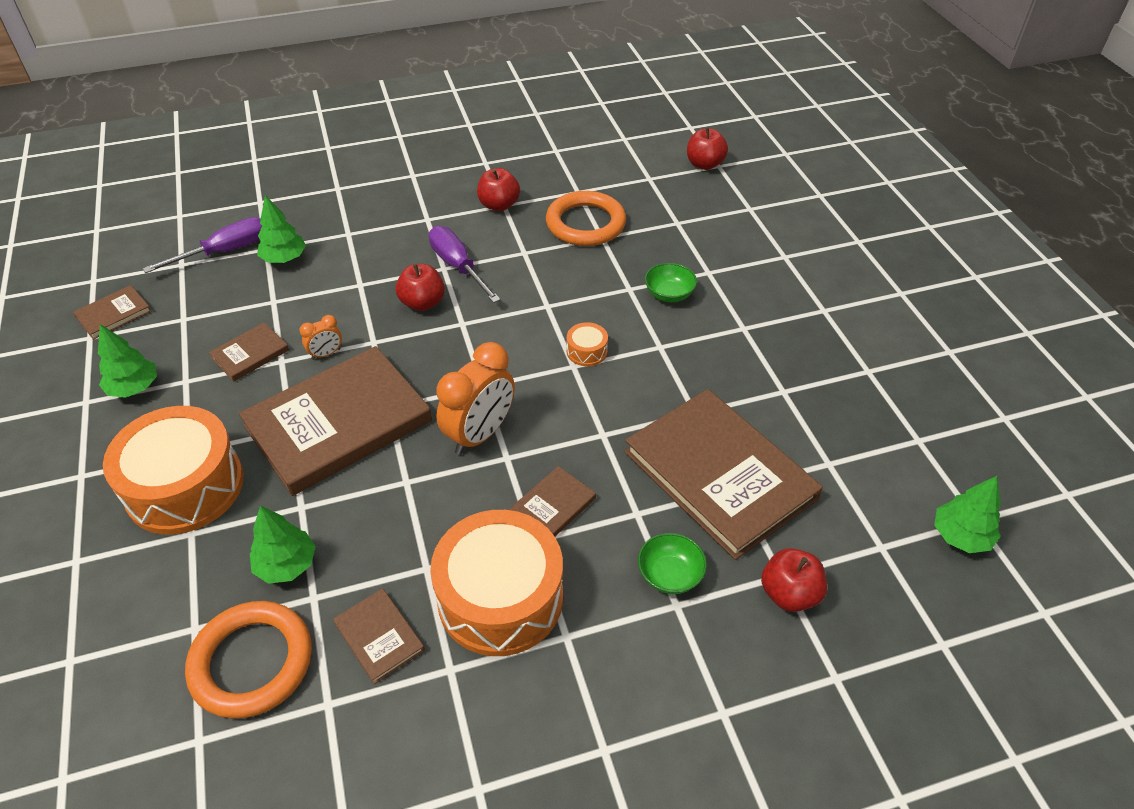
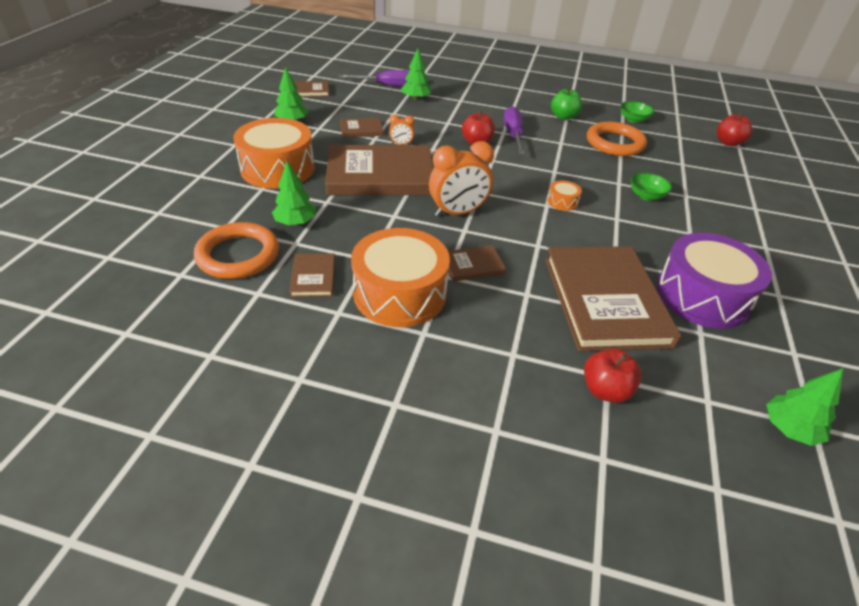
camera: 30 degrees right, 5 degrees down
red apple [477,168,520,211] -> green apple [551,88,582,120]
green bowl [638,533,707,594] -> green bowl moved to [621,101,654,123]
none -> purple drum [657,233,772,329]

